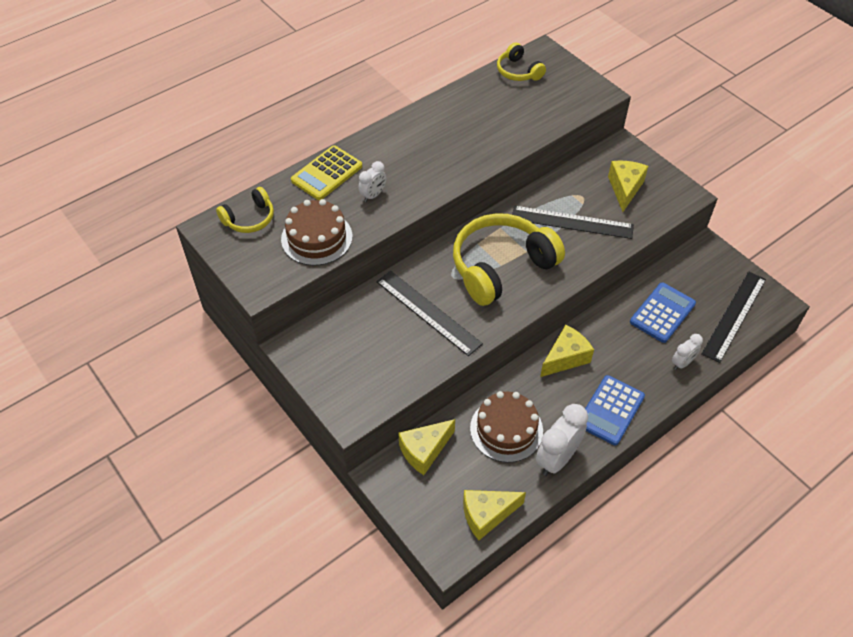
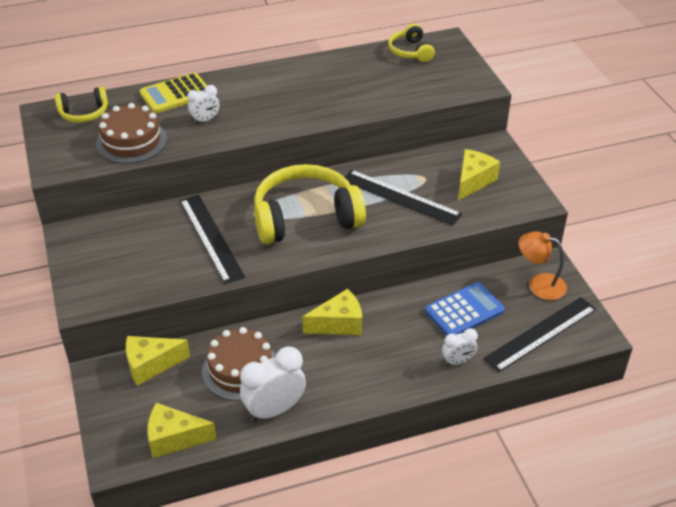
camera: 20 degrees right, 10 degrees down
blue calculator [585,375,645,445] -> none
none -> orange lamp [519,231,567,300]

